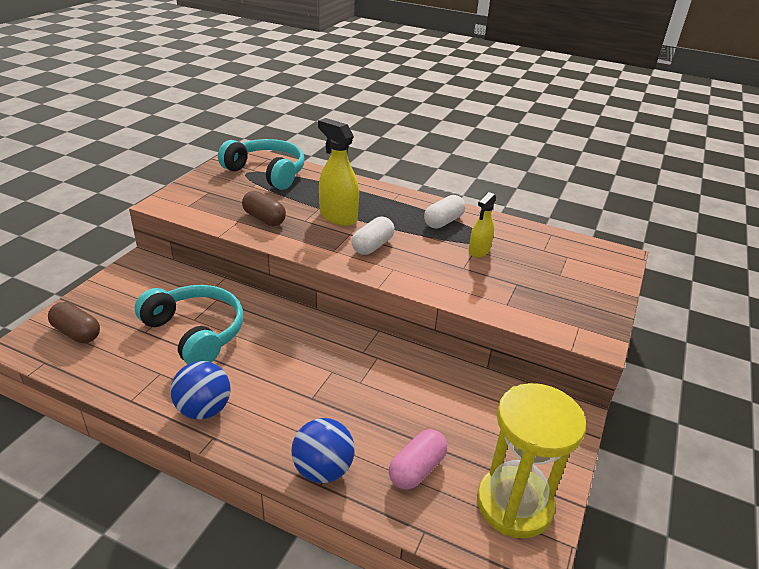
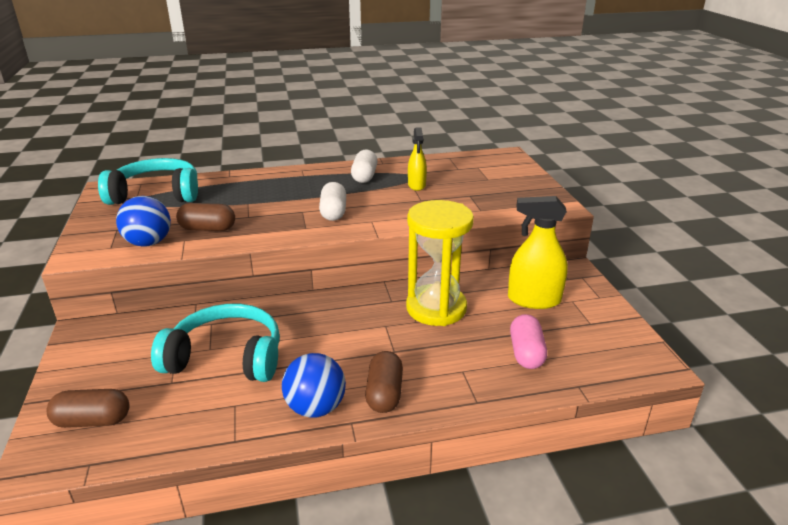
camera: 35 degrees left, 5 degrees down
blue ball [291,418,355,483] -> blue ball moved to [116,196,171,247]
yellow spray bottle [318,118,359,226] -> yellow spray bottle moved to [508,196,568,309]
yellow hourglass [477,383,586,538] -> yellow hourglass moved to [406,200,474,326]
none -> brown capsule [365,351,403,413]

